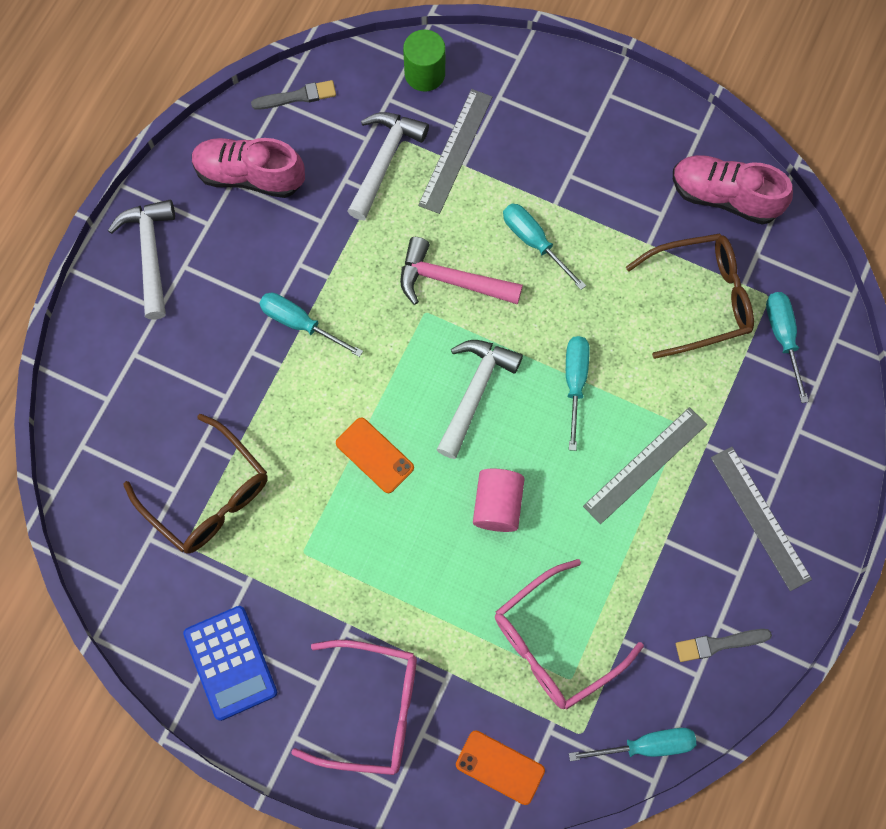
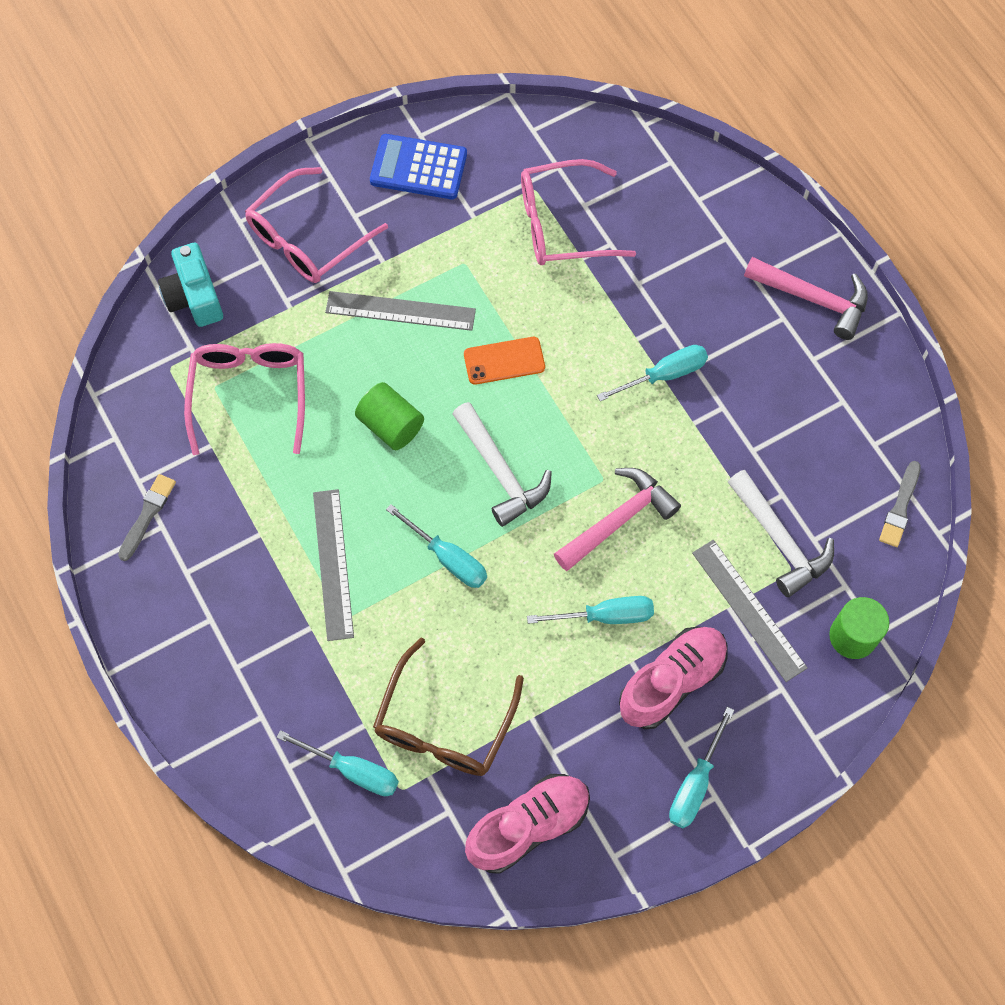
camera: 125 degrees right, 5 degrees down
white hammer [108,200,175,320] -> pink hammer [744,257,868,340]
brown glasses [123,414,268,554] -> pink glasses [521,159,636,265]
pink shoe [192,138,305,198] -> pink shoe moved to [619,626,728,729]
orange phone [456,730,545,805] -> turquoise camera [158,243,223,327]
pink cylinder [473,469,525,532] -> green cylinder [355,382,424,450]
turquoise screwdriver [569,728,696,761] -> turquoise screwdriver moved to [669,707,734,828]
grey ruler [711,447,812,591] -> grey ruler moved to [325,291,476,331]

